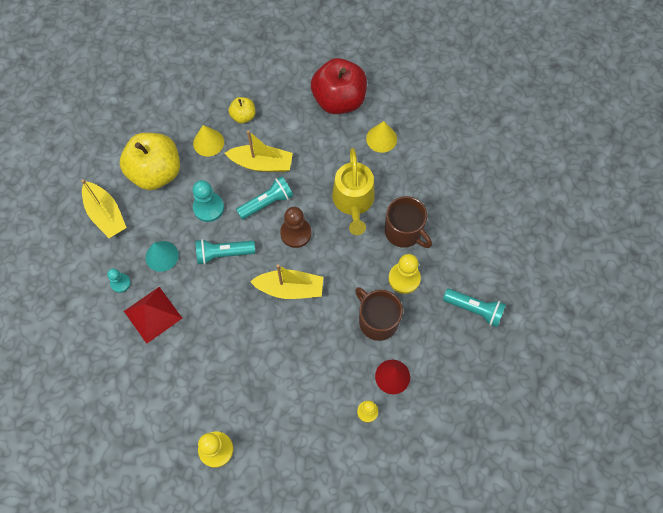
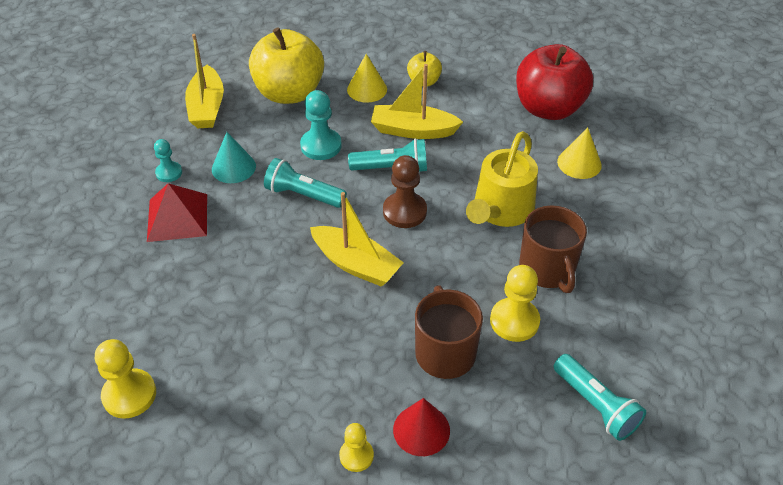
camera: 30 degrees right, 20 degrees down
yellow boat [225,130,293,172] -> yellow boat turned 150 degrees clockwise [371,64,463,139]

